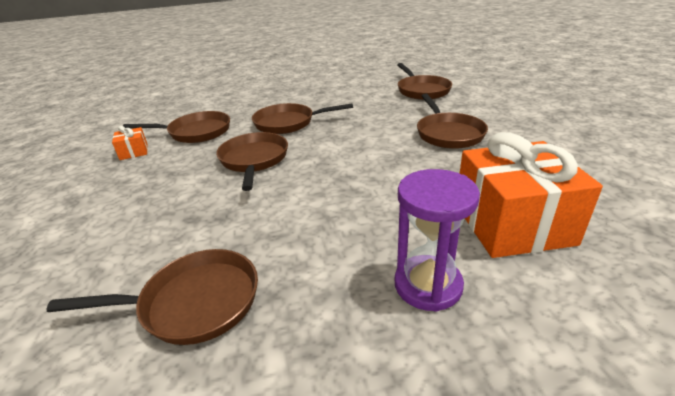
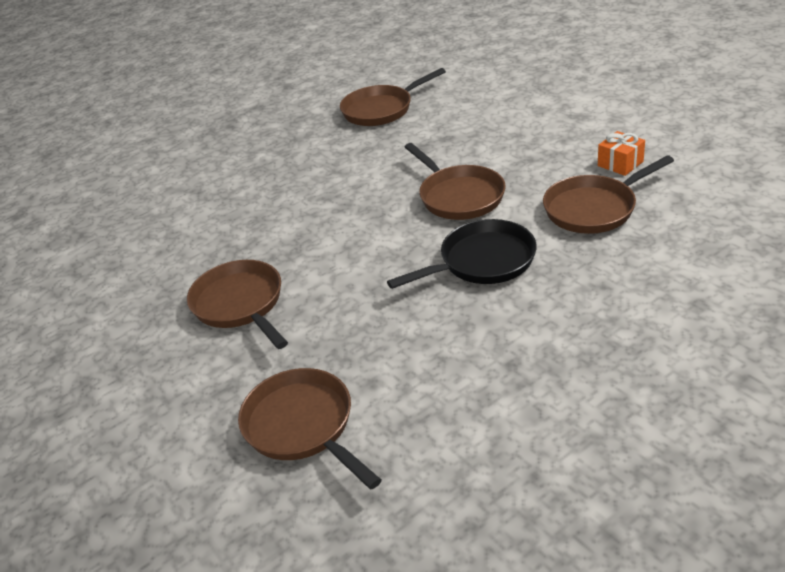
camera: 160 degrees right, 5 degrees up
brown pan [252,103,353,134] -> black pan [387,219,537,289]
purple hourglass [395,169,480,312] -> none
orange gift [460,132,603,258] -> none

